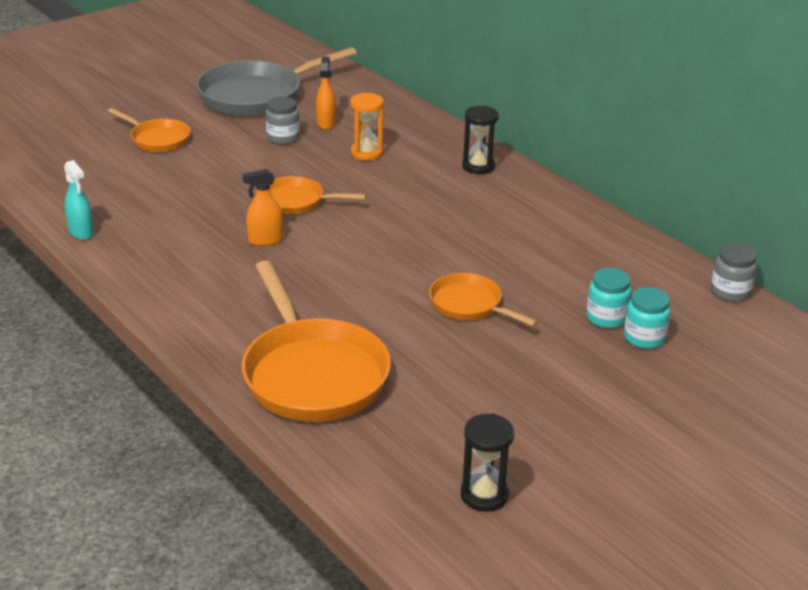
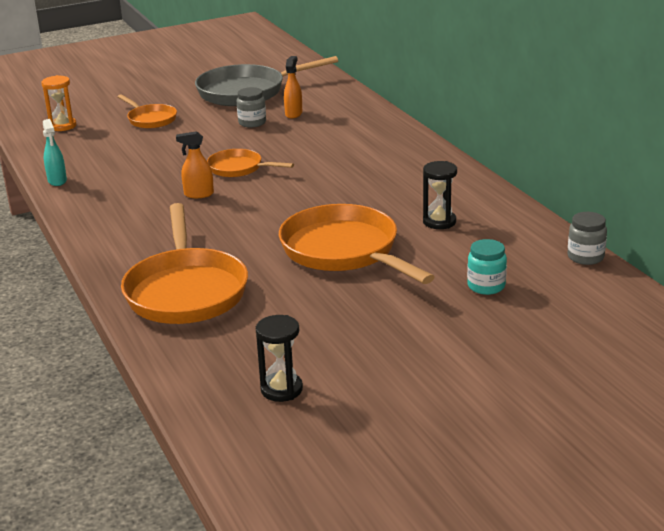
camera: 15 degrees right, 5 degrees down
orange hourglass [350,93,384,161] -> orange hourglass moved to [41,75,76,131]
orange pan [429,273,538,327] -> orange pan [279,204,435,284], size x1.87
black hourglass [462,106,499,174] -> black hourglass moved to [423,161,457,229]
turquoise jar [586,268,631,328] -> none

